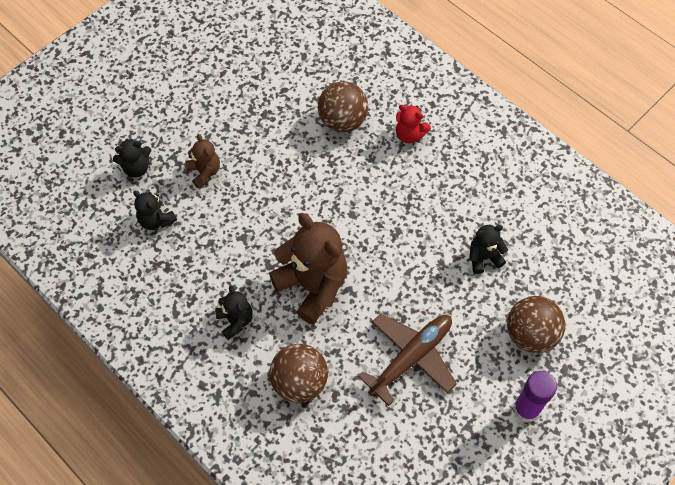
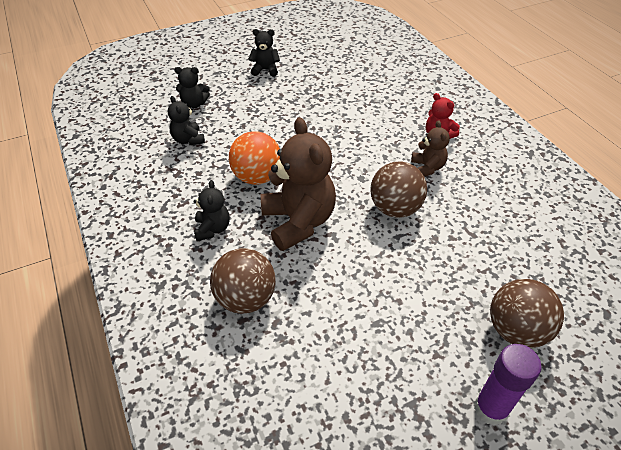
camera: 20 degrees right, 15 degrees down
brown teddy bear [185,134,220,189] -> brown teddy bear moved to [411,120,450,176]
brown ball [318,81,368,132] -> brown ball moved to [370,162,427,218]
brown plane [358,314,457,406] -> none
black teddy bear [469,225,508,274] -> black teddy bear moved to [249,29,280,77]
none -> orange ball [229,131,280,185]

